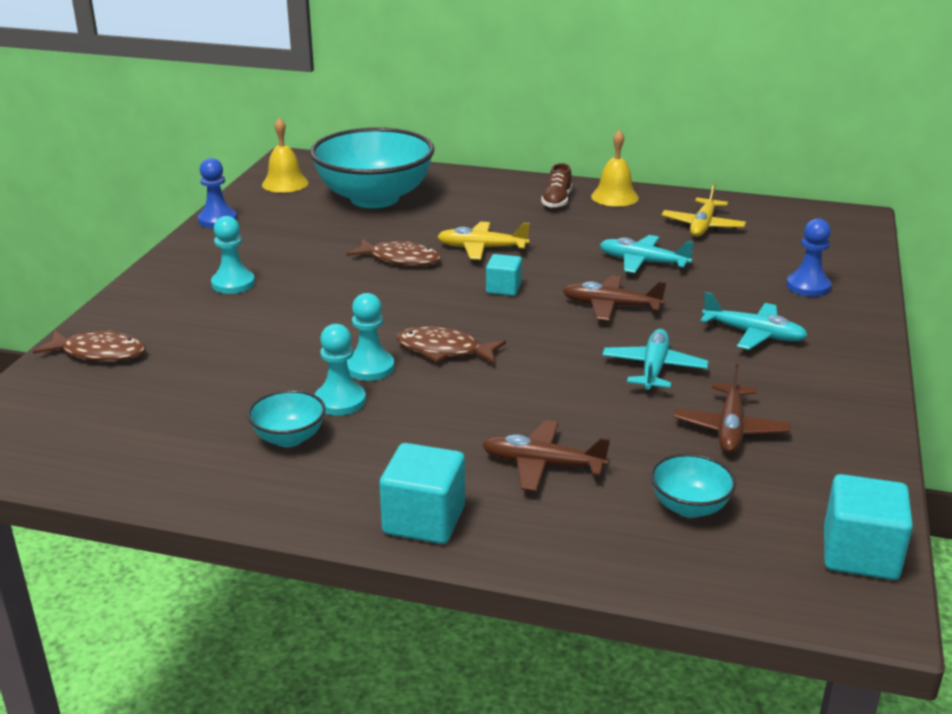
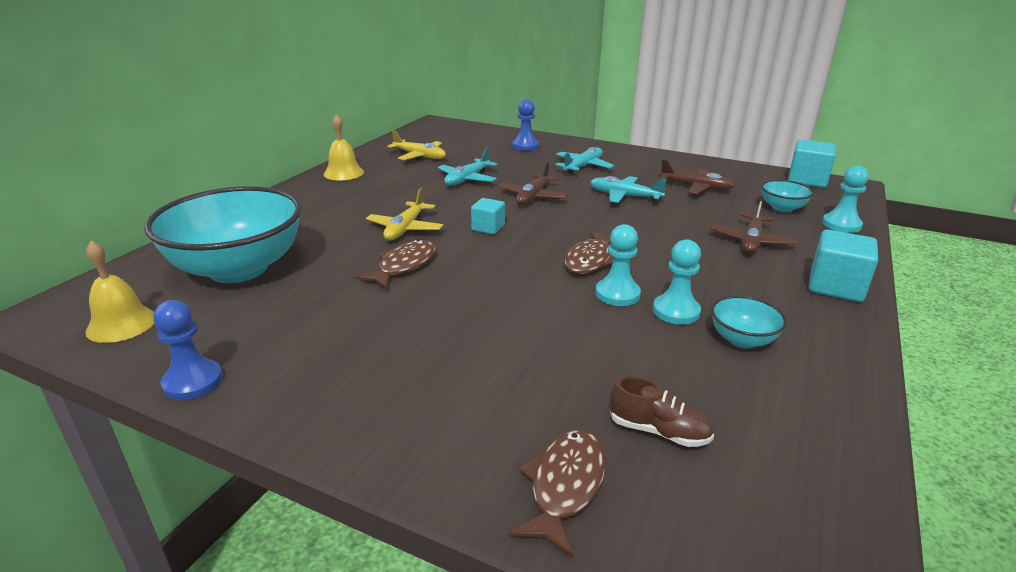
camera: 80 degrees left, 0 degrees up
turquoise pawn [211,216,255,294] -> turquoise pawn moved to [822,166,869,233]
brown shoe [541,163,572,208] -> brown shoe moved to [609,376,714,447]

